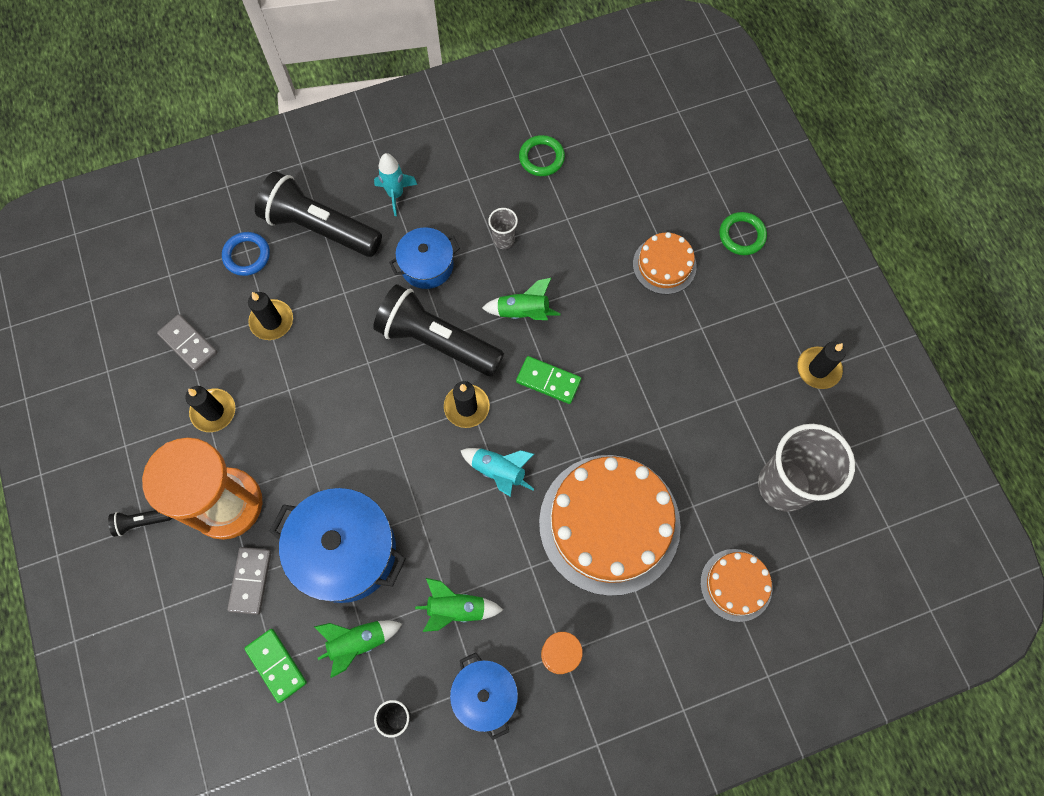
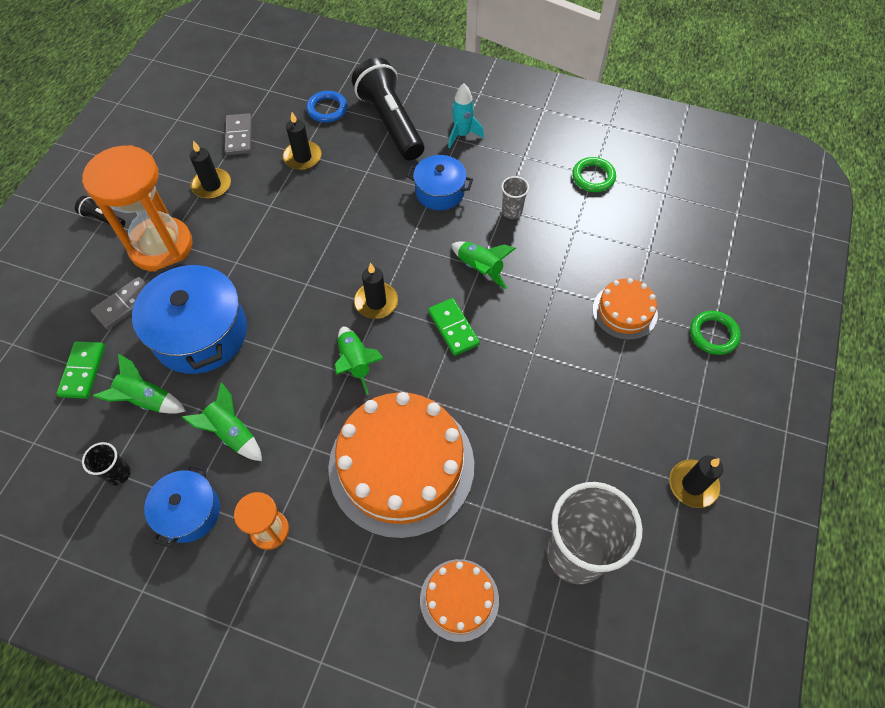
camera: 40 degrees right, 10 degrees down
black flashlight [373,284,504,376] -> none
turquoise rocket [460,448,534,497] -> green rocket [334,327,384,395]

